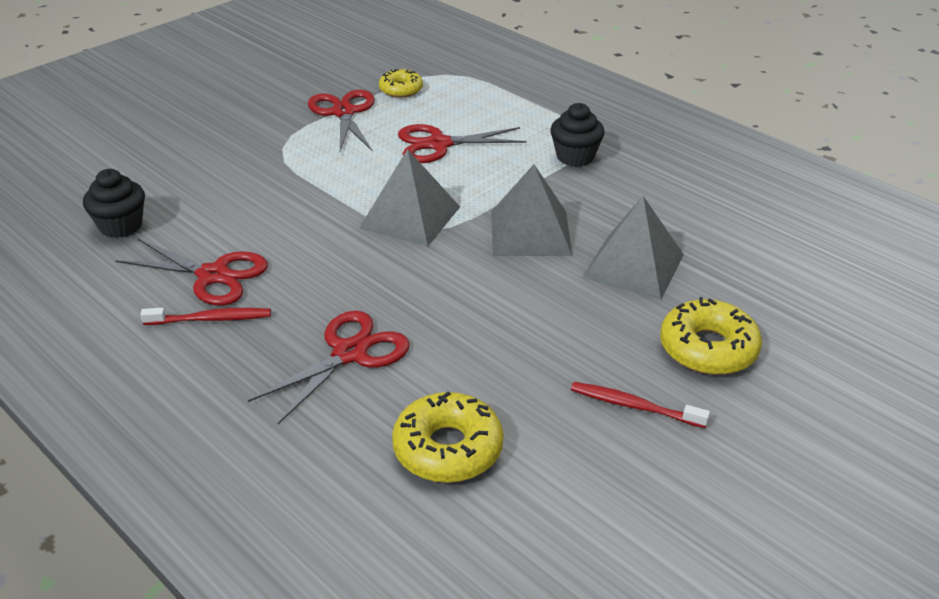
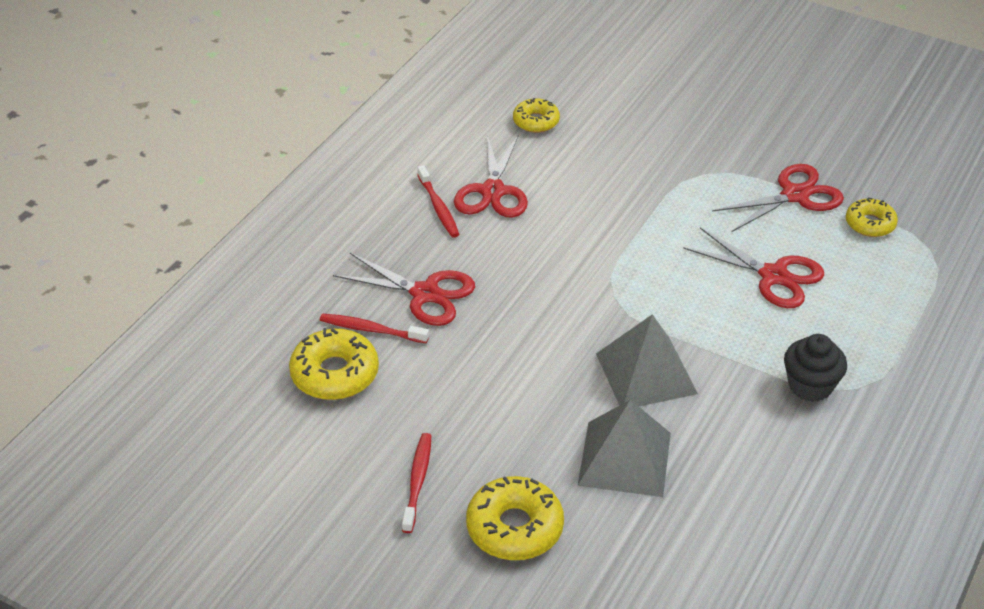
camera: 75 degrees right, 5 degrees up
black cupcake [83,169,145,238] -> yellow donut [513,98,560,133]
grey pyramid [359,149,460,247] -> none
red scissors [398,124,527,163] -> red scissors turned 150 degrees clockwise [683,227,824,308]
none -> red toothbrush [320,313,429,343]

